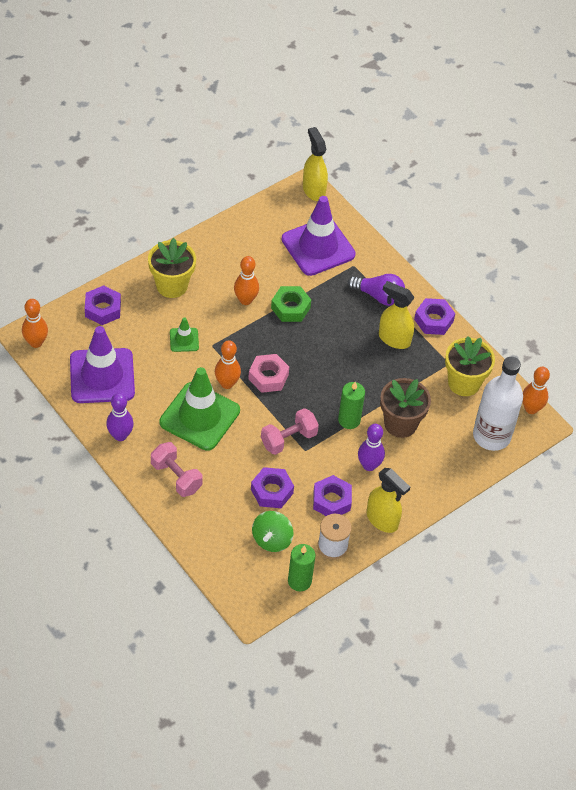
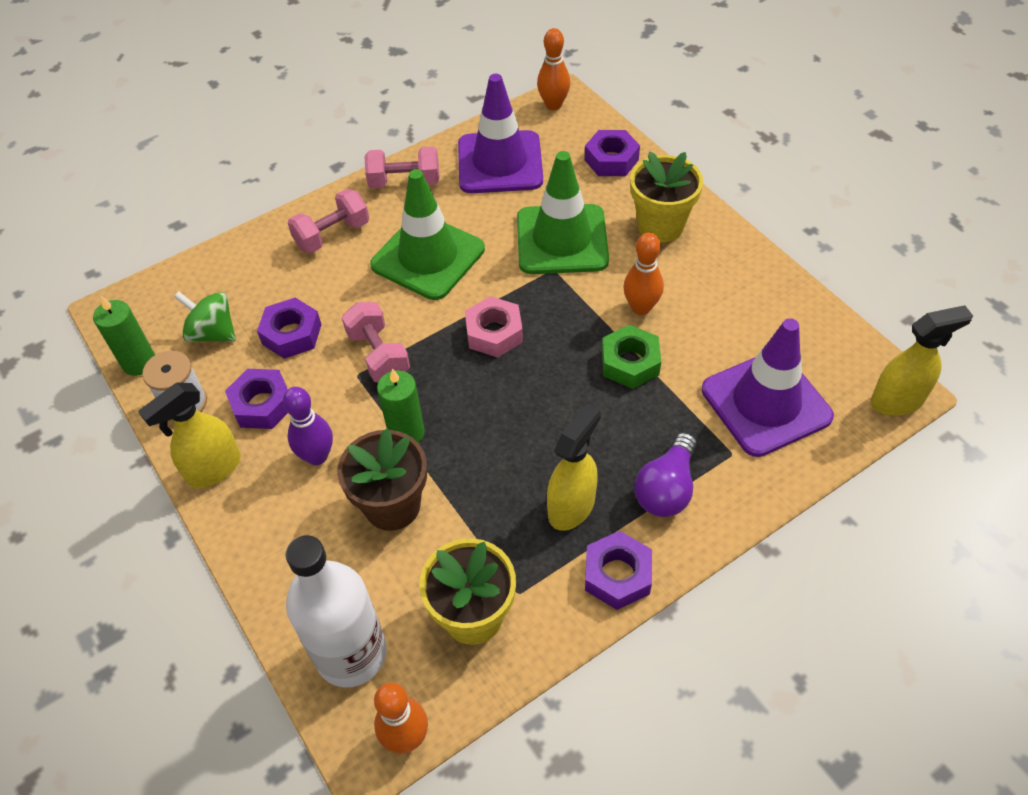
camera: 100 degrees right, 0 degrees up
purple bowling pin [106,393,134,441] -> pink dumbbell [364,146,439,188]
green traffic cone [170,317,199,352] -> green traffic cone [517,151,609,274], size x2.18
orange bowling pin [215,340,241,389] -> none

